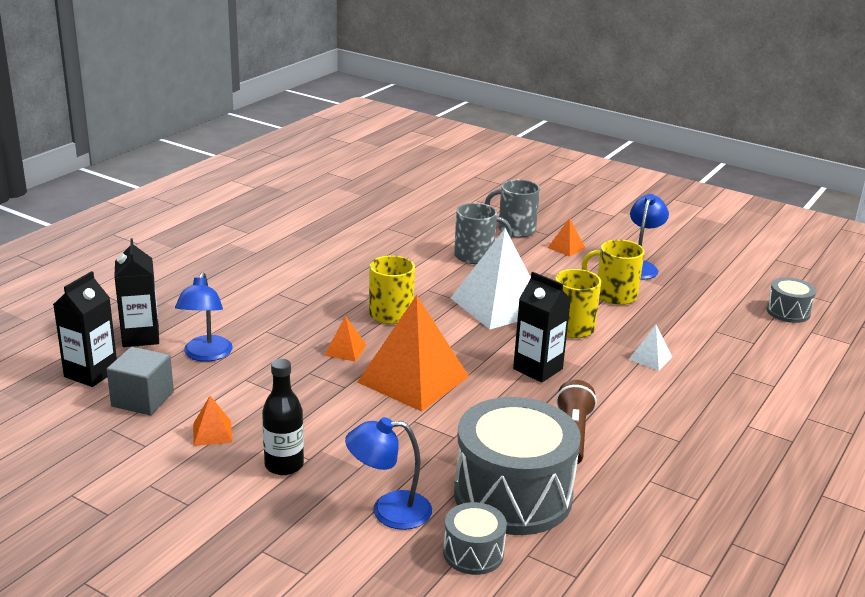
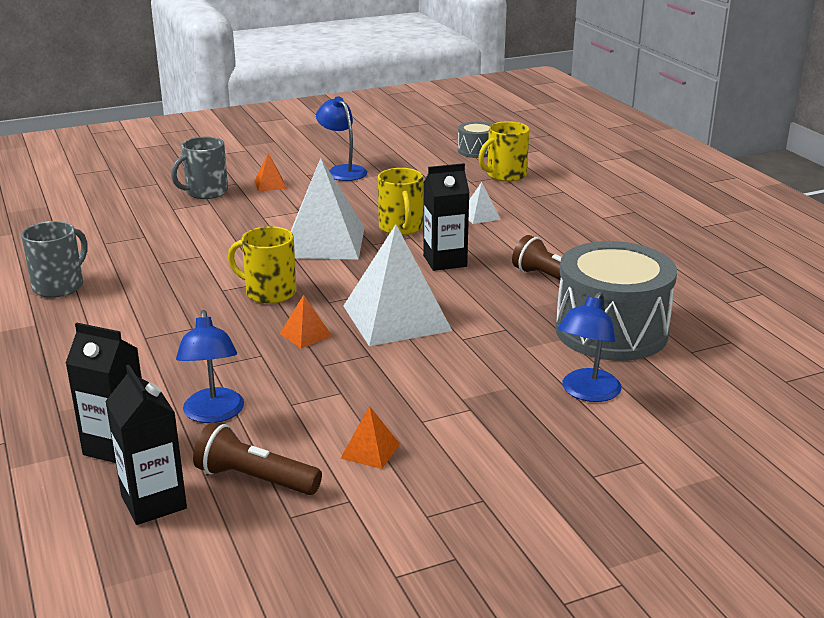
camera: 55 degrees left, 0 degrees up
grey cube [107,347,174,415] -> brown flashlight [193,422,322,495]
blue lamp [175,272,233,362] -> blue lamp turned 45 degrees clockwise [176,310,244,423]
black bottle [262,359,304,475] -> none
orange pyramid [357,295,469,412] -> white pyramid [343,224,452,346]
grey drum [443,502,507,575] -> none
grey mug [454,203,512,264] -> grey mug moved to [21,221,88,298]
yellow mug [582,239,645,305] -> yellow mug moved to [478,121,530,182]

